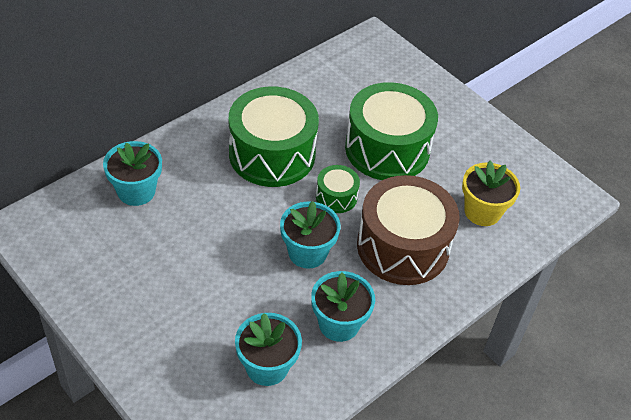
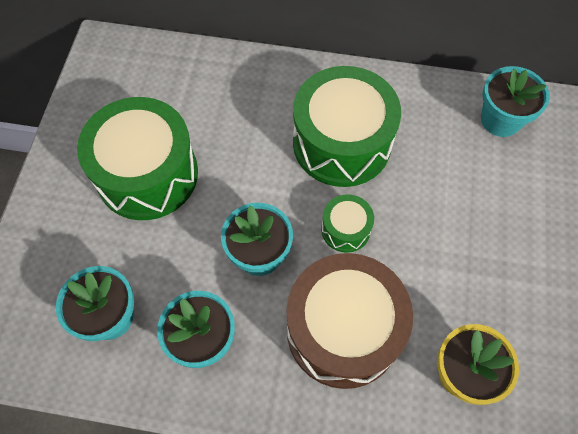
camera: 55 degrees right, 15 degrees up
turquoise flower pot [103,141,162,206] -> turquoise flower pot moved to [481,66,550,137]
green drum [345,82,438,180] -> green drum moved to [77,97,198,220]

